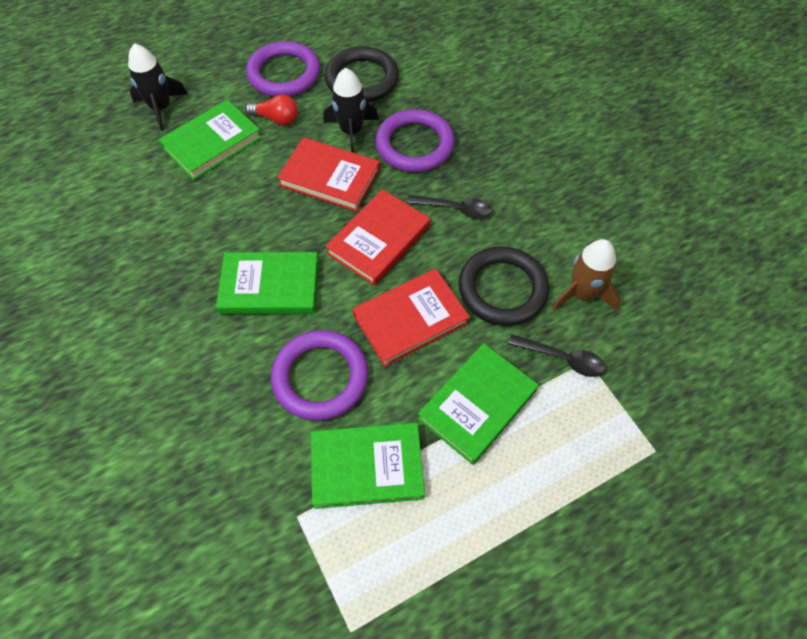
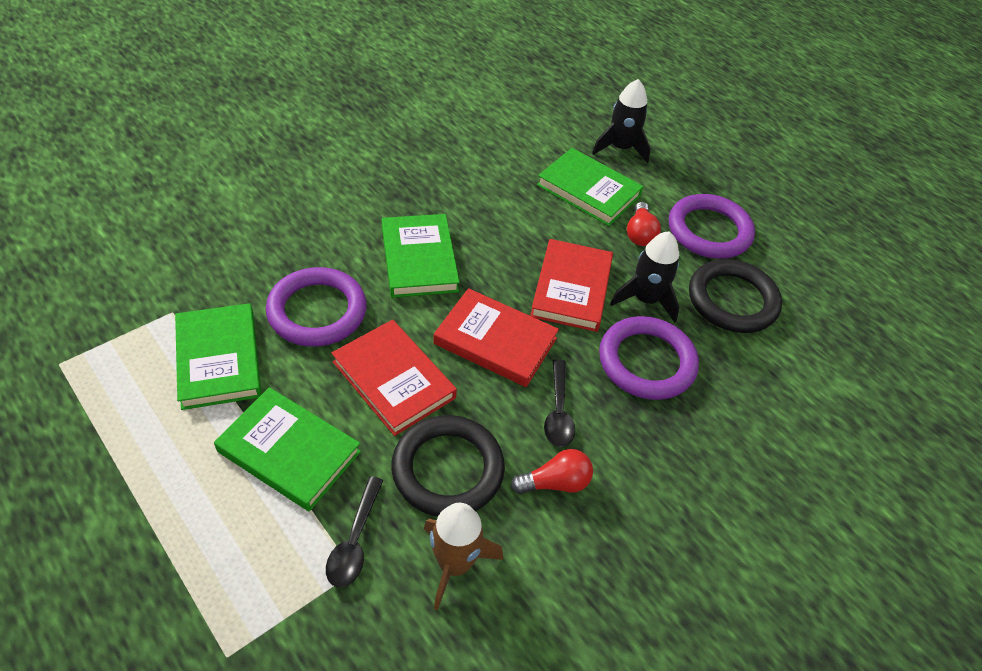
camera: 75 degrees right, 10 degrees down
none -> red light bulb [511,449,593,494]

